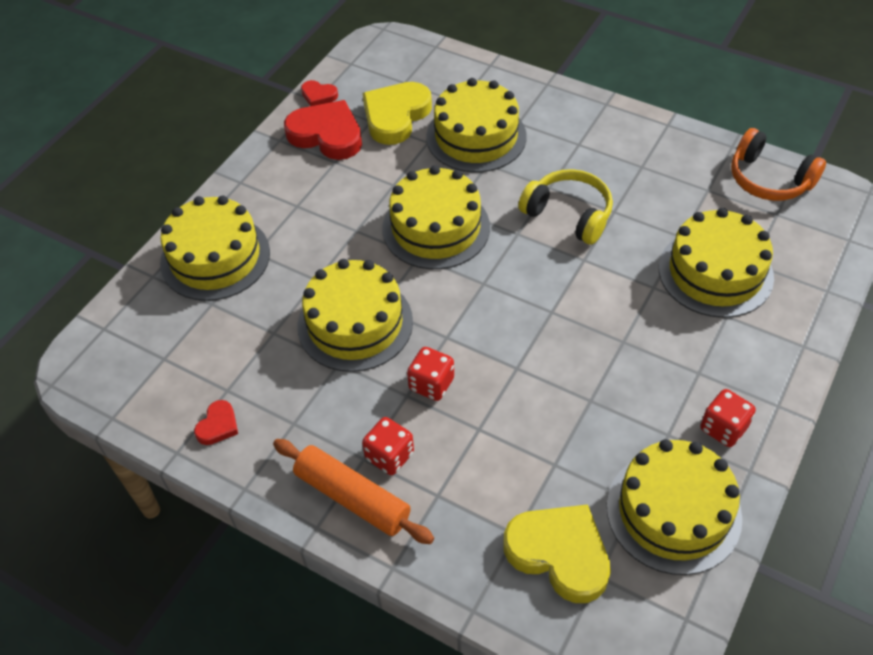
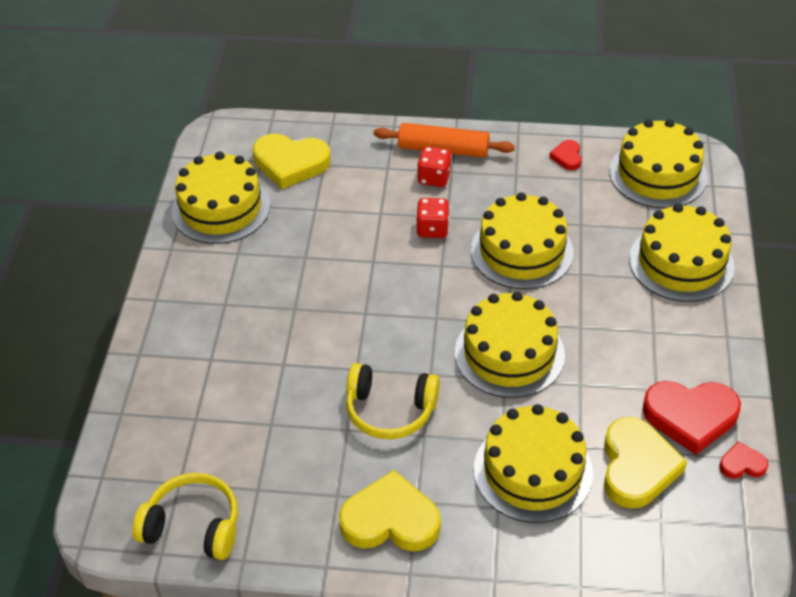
camera: 155 degrees right, 5 degrees down
yellow cake [659,208,774,318] -> yellow cake moved to [609,119,708,208]
red dice [700,389,756,447] -> none
orange headphones [731,128,826,201] -> yellow headphones [132,473,238,560]
none -> yellow heart [339,470,441,551]

